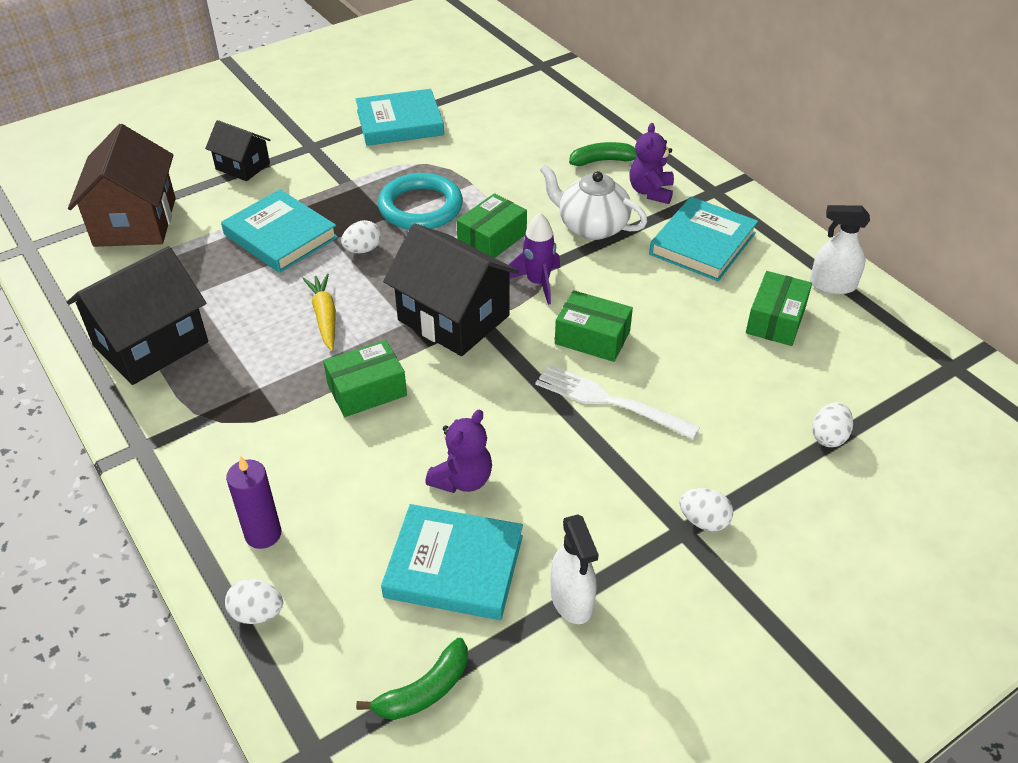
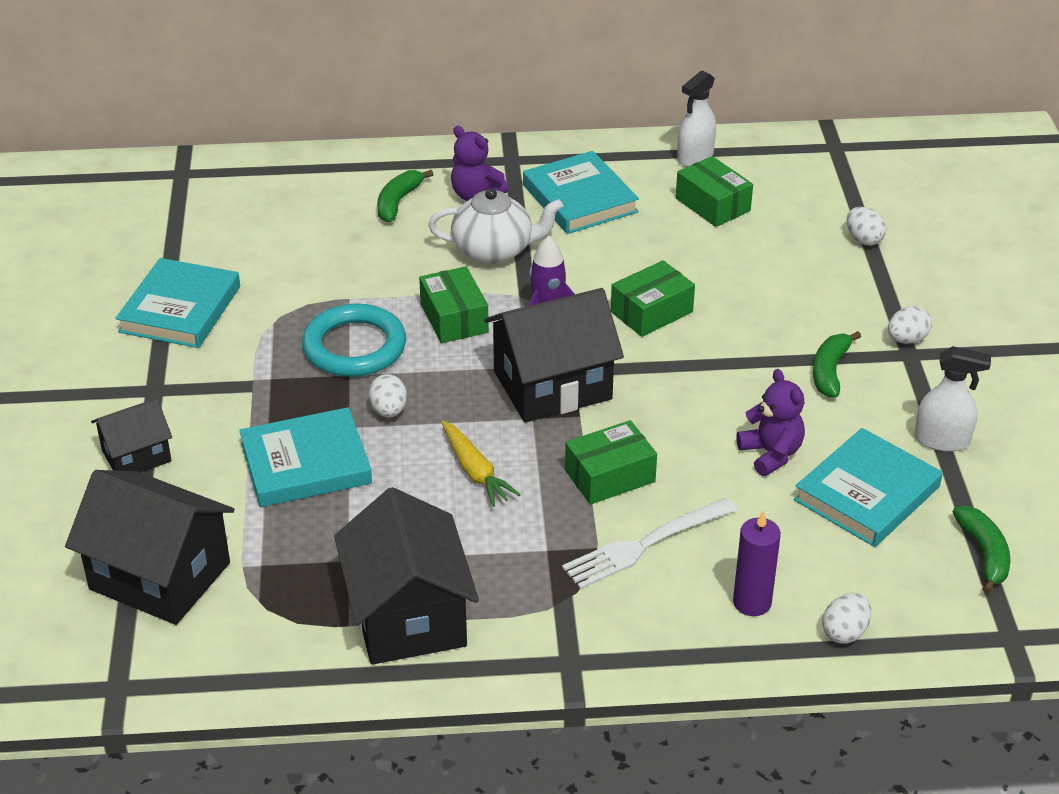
camera: 60 degrees left, 5 degrees down
brown house [68,124,176,247] -> black house [65,470,235,625]
yellow carrot [303,274,336,351] -> yellow carrot turned 135 degrees counterclockwise [442,421,521,507]
green box [323,340,407,417] -> green box turned 60 degrees clockwise [565,420,657,505]
white fork [535,365,700,439] -> white fork moved to [562,497,737,589]
white teapot [540,164,647,240] -> white teapot turned 150 degrees counterclockwise [428,188,563,264]
none -> green banana [813,331,861,398]

